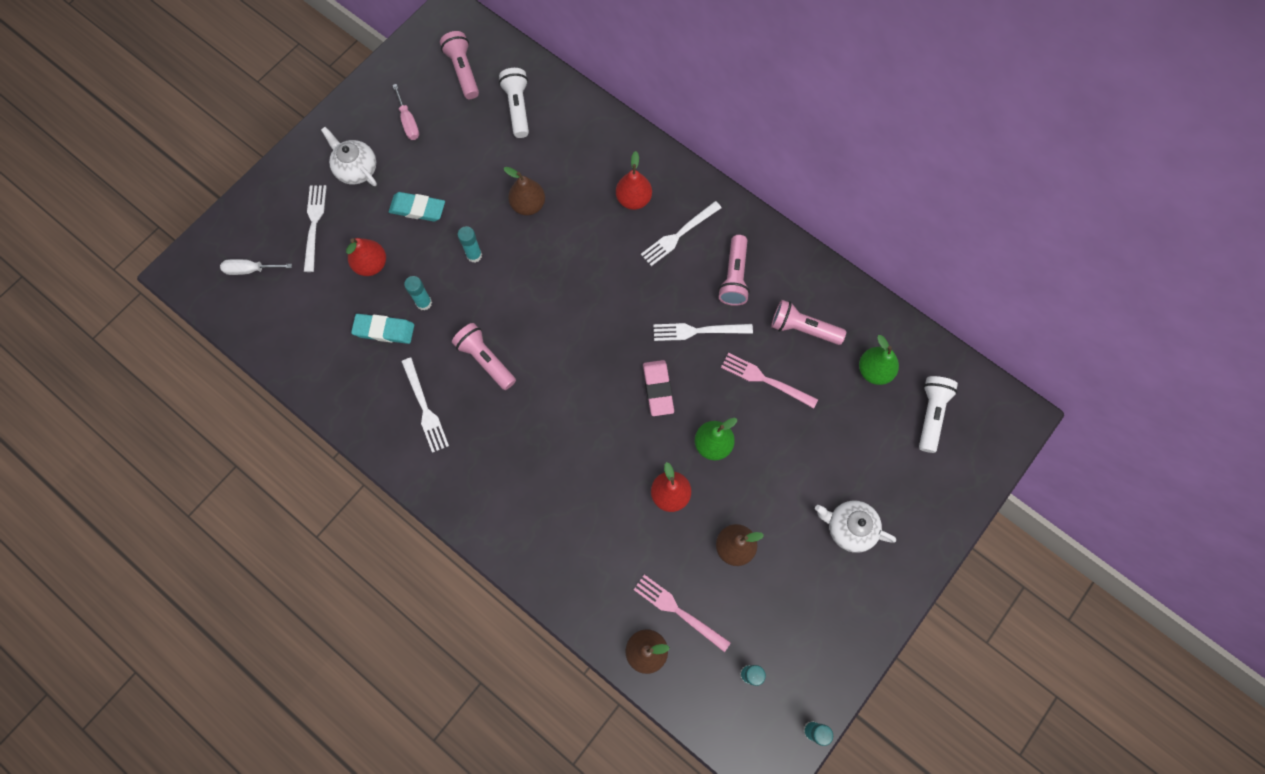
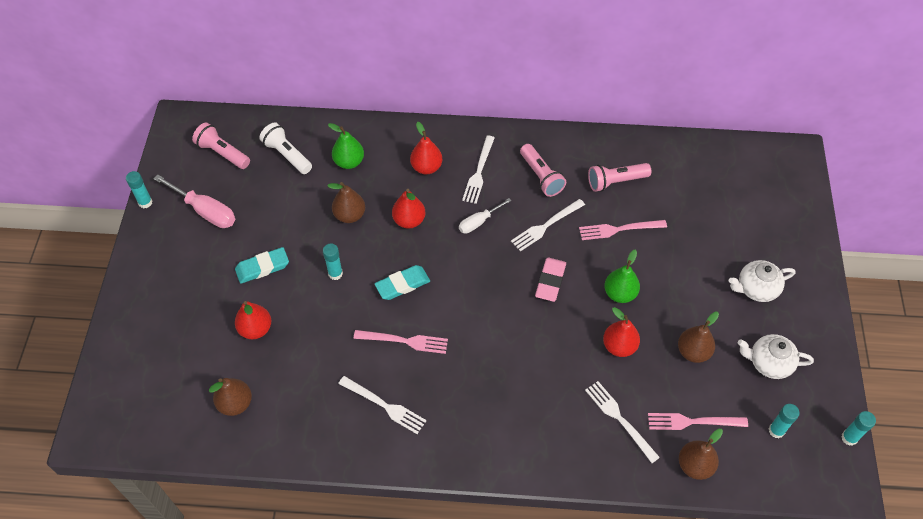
camera: 35 degrees left, 15 degrees down
white screwdriver [220,259,292,275] -> white screwdriver moved to [459,198,512,234]
white fork [304,185,327,272] -> white fork moved to [585,381,660,463]
white teapot [321,127,377,186] -> white teapot moved to [738,334,814,379]
turquoise eraser [351,314,414,344] -> turquoise eraser moved to [375,265,430,300]
pink screwdriver [393,84,419,140] -> pink screwdriver [153,175,236,228], size x1.62
turquoise glue stick [404,276,432,310] -> turquoise glue stick moved to [126,171,152,208]
pink flashlight [452,323,516,390] -> pink fork [354,330,448,354]
pink eraser [643,360,674,416] -> pink eraser turned 60 degrees clockwise [535,257,566,302]
green pear [859,335,899,385] -> green pear moved to [328,123,364,169]
white flashlight [919,376,958,453] -> none
none -> brown pear [209,378,252,416]
none -> red pear [392,189,425,229]

